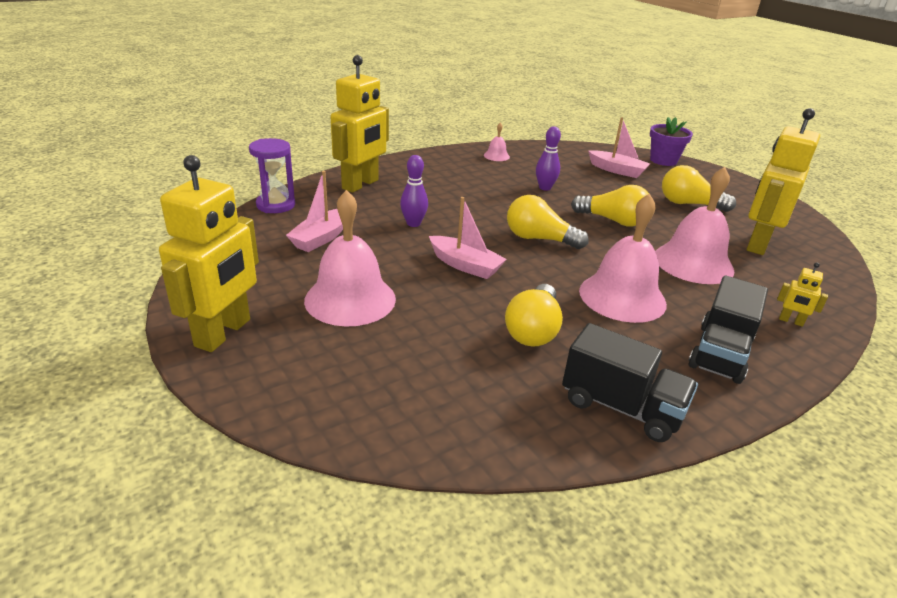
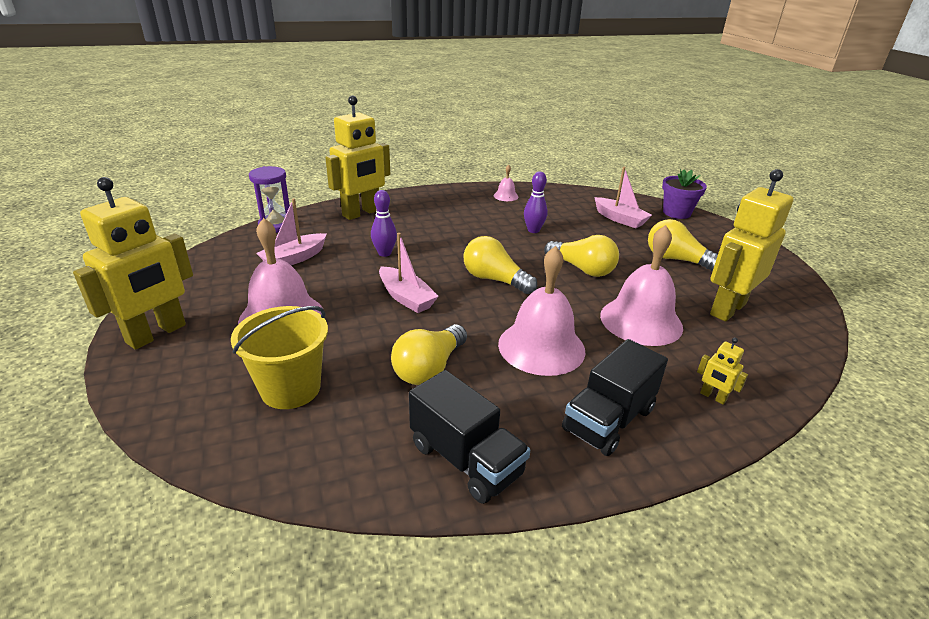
camera: 15 degrees right, 0 degrees up
none -> yellow bucket [231,306,328,409]

